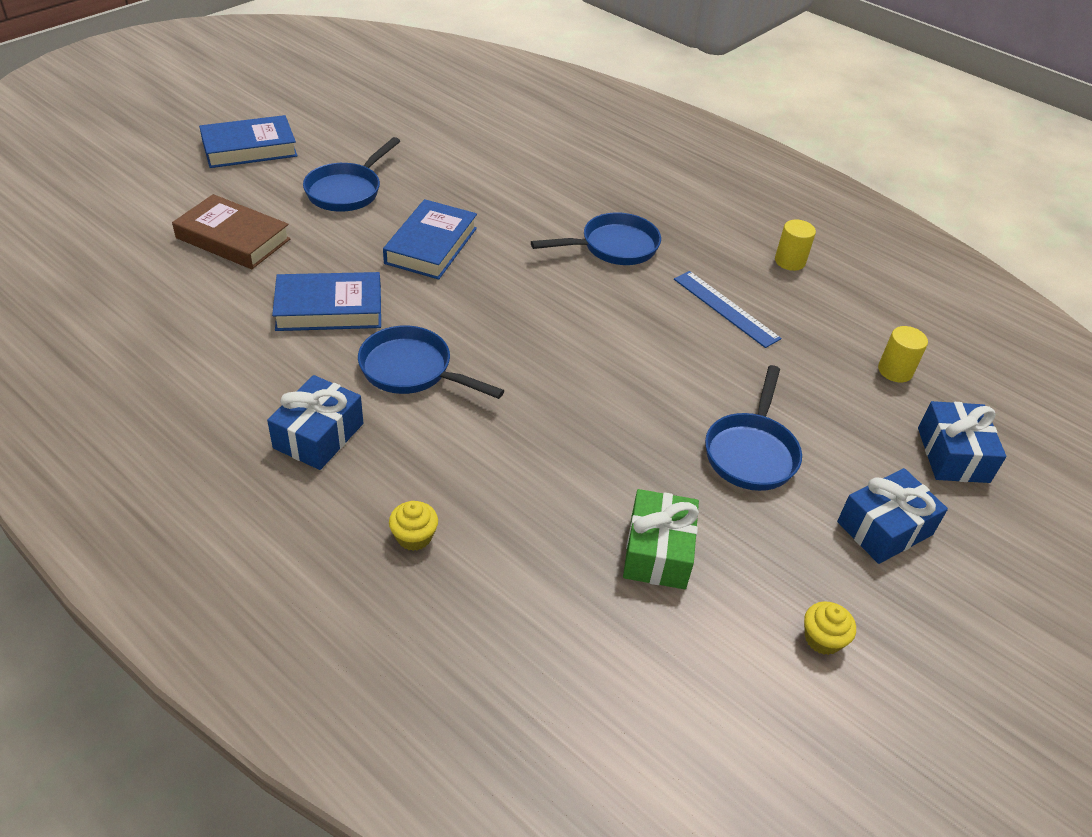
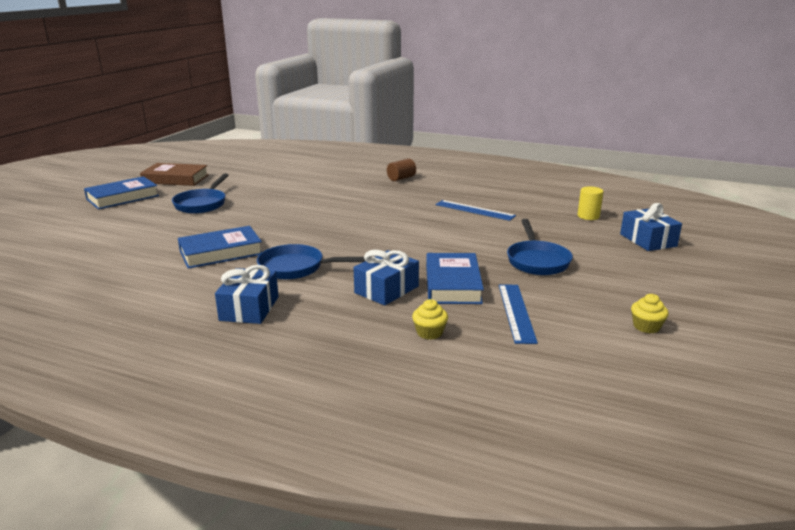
camera: 15 degrees left, 20 degrees down
brown book [172,194,291,269] -> brown book moved to [140,163,209,186]
blue book [383,199,477,280] -> blue book moved to [426,253,484,304]
yellow cupcake [389,501,438,551] -> yellow cupcake moved to [412,299,448,340]
blue pan [531,212,661,265] -> none
green gift [623,489,699,589] -> blue ruler [499,285,538,344]
yellow cylinder [775,219,816,271] -> none
blue gift [837,468,948,564] -> blue gift moved to [354,250,419,306]
none -> brown cylinder [387,159,416,181]

